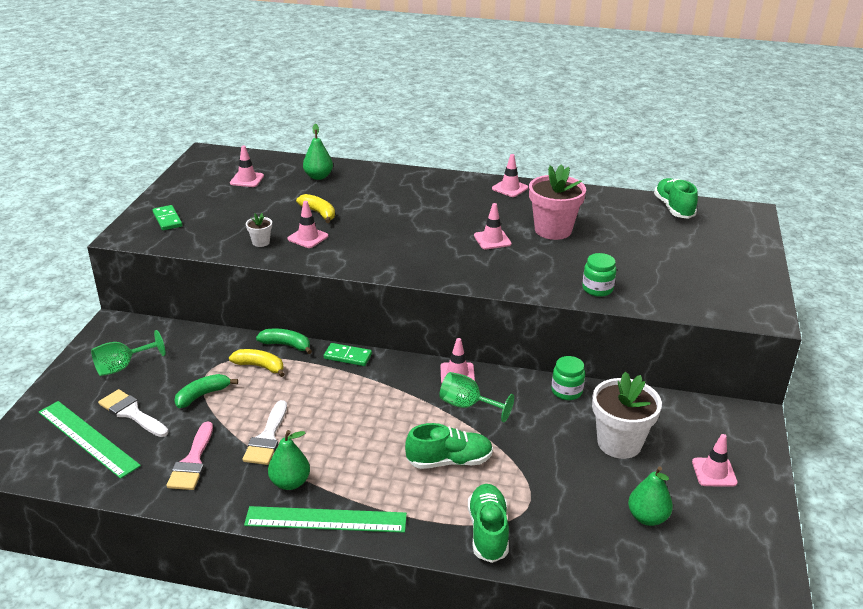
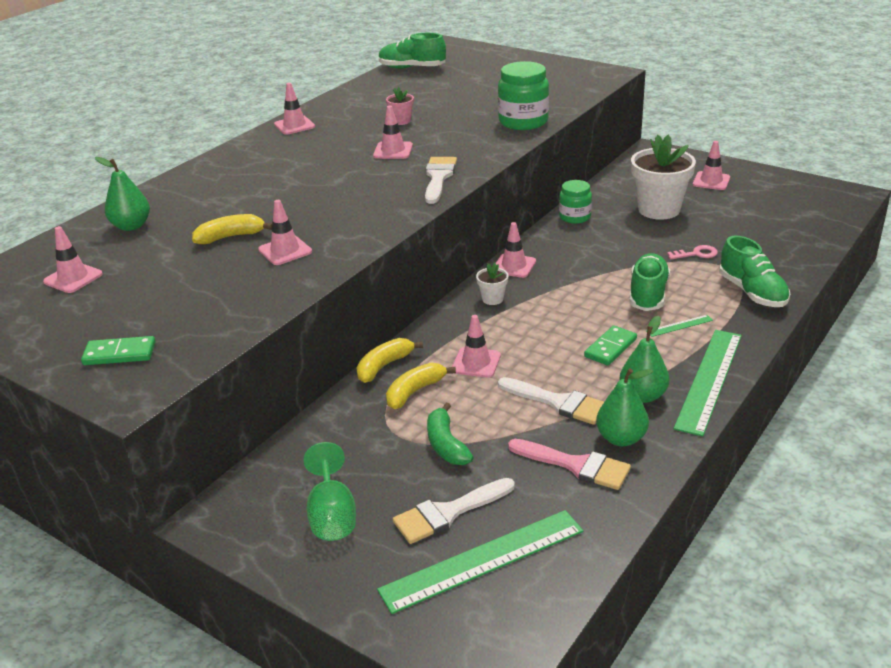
camera: 65 degrees left, 0 degrees up
white flower pot [246,213,272,247] -> white flower pot moved to [476,263,509,305]
green banana [256,329,312,354] -> yellow banana [356,338,423,383]
green domino [324,343,372,366] -> green domino moved to [584,325,637,366]
green goblet [439,372,514,422] -> none
green shoe [468,484,509,563] -> green shoe turned 135 degrees counterclockwise [719,235,790,307]
pink flower pot [529,164,586,240] -> pink flower pot [386,87,414,125], size x0.45
green jar [582,253,616,297] -> green jar [498,61,549,130], size x1.57
green pear [628,466,673,526] -> green pear moved to [596,369,653,446]
none -> white brush [425,157,457,204]
none -> pink traffic cone [452,315,501,378]
none -> green ruler [646,315,713,337]
none -> pink key [667,245,718,259]

